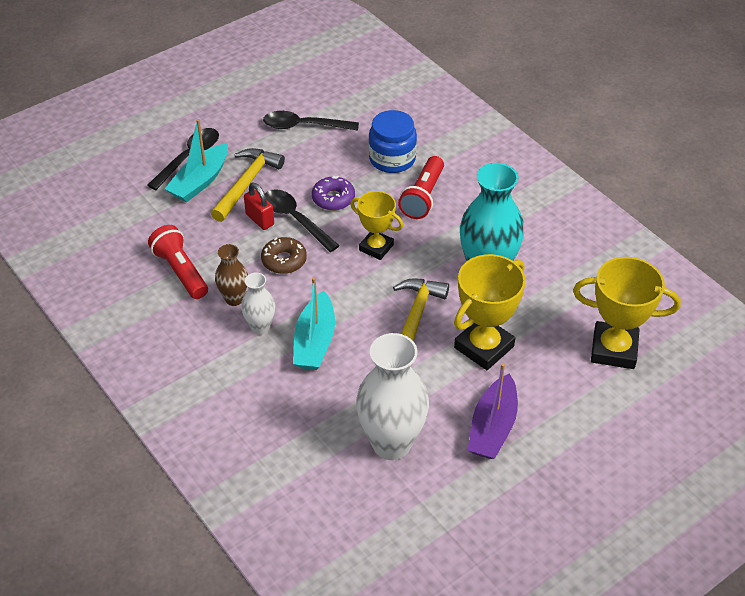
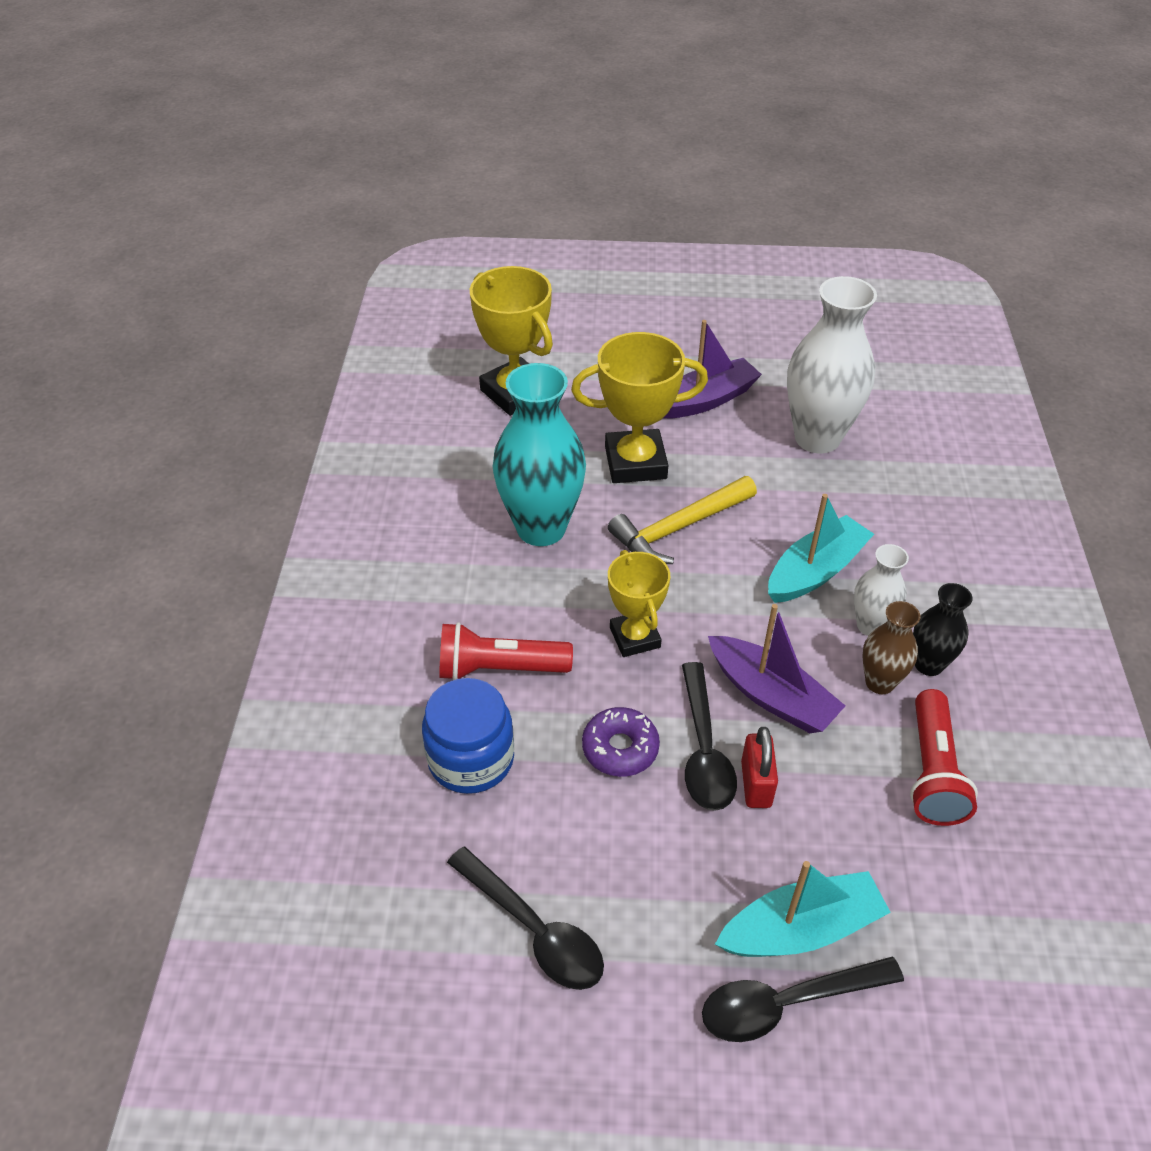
camera: 140 degrees left, 0 degrees up
yellow hammer [211,148,285,222] -> none
brown donut [261,237,307,274] -> purple boat [708,604,845,733]
red flashlight [398,156,444,219] -> red flashlight turned 150 degrees counterclockwise [439,622,573,680]
none -> black vase [913,583,973,676]

